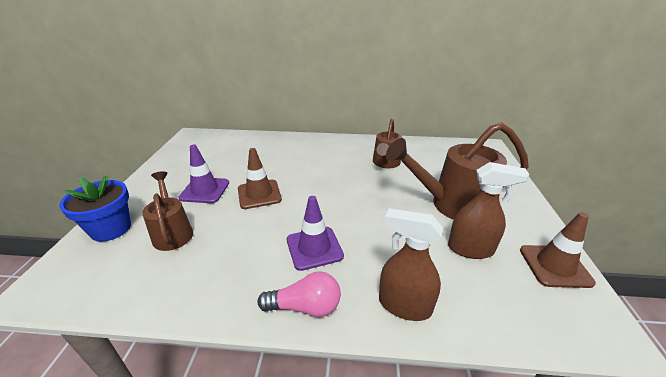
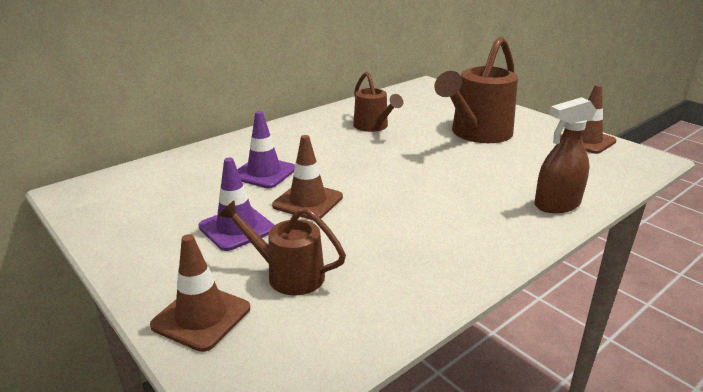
camera: 45 degrees left, 5 degrees down
blue flower pot [59,176,131,242] -> brown traffic cone [150,234,250,352]
pink light bulb [257,271,341,317] -> none
purple traffic cone [287,196,344,271] -> purple traffic cone moved to [237,111,295,188]
brown spray bottle [448,162,529,259] -> none

